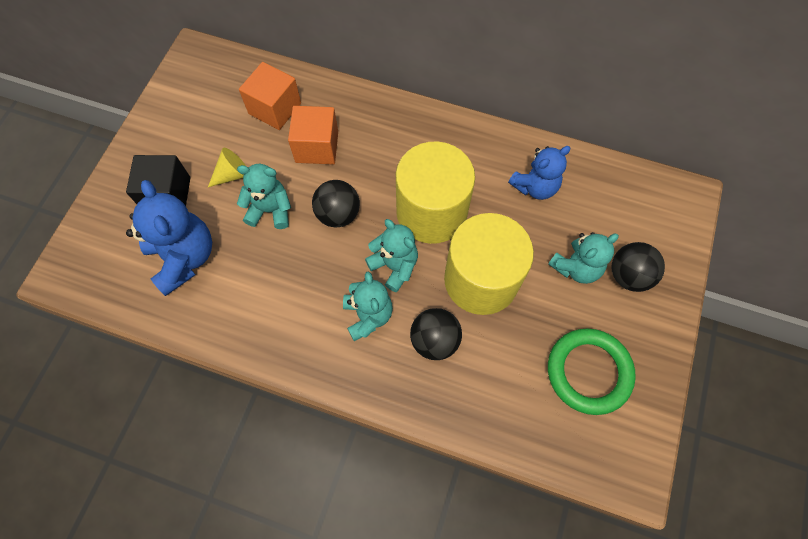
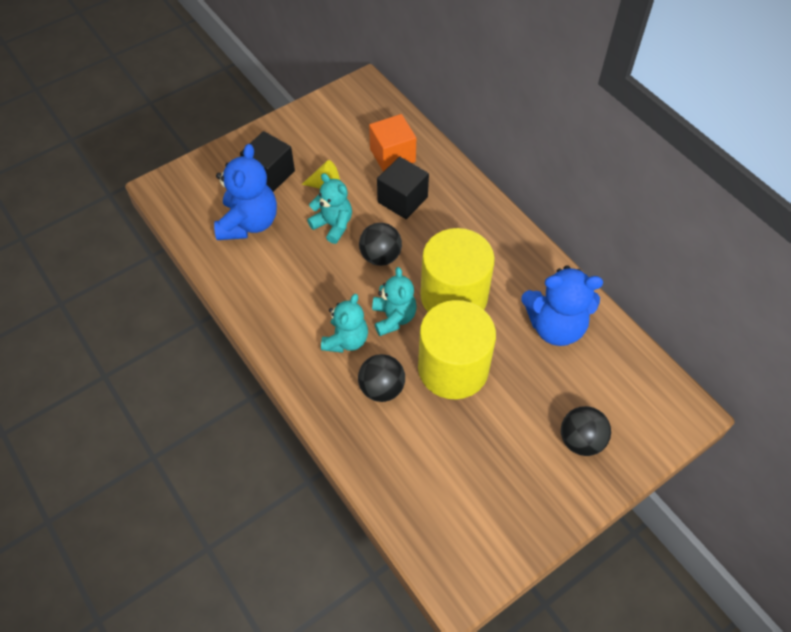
camera: 35 degrees right, 10 degrees down
orange cube [288,106,338,164] -> black cube [377,157,429,219]
blue teddy bear [508,146,571,200] -> blue teddy bear [521,265,603,346], size x1.51
turquoise teddy bear [548,232,619,284] -> none
green ring [548,329,636,415] -> none

